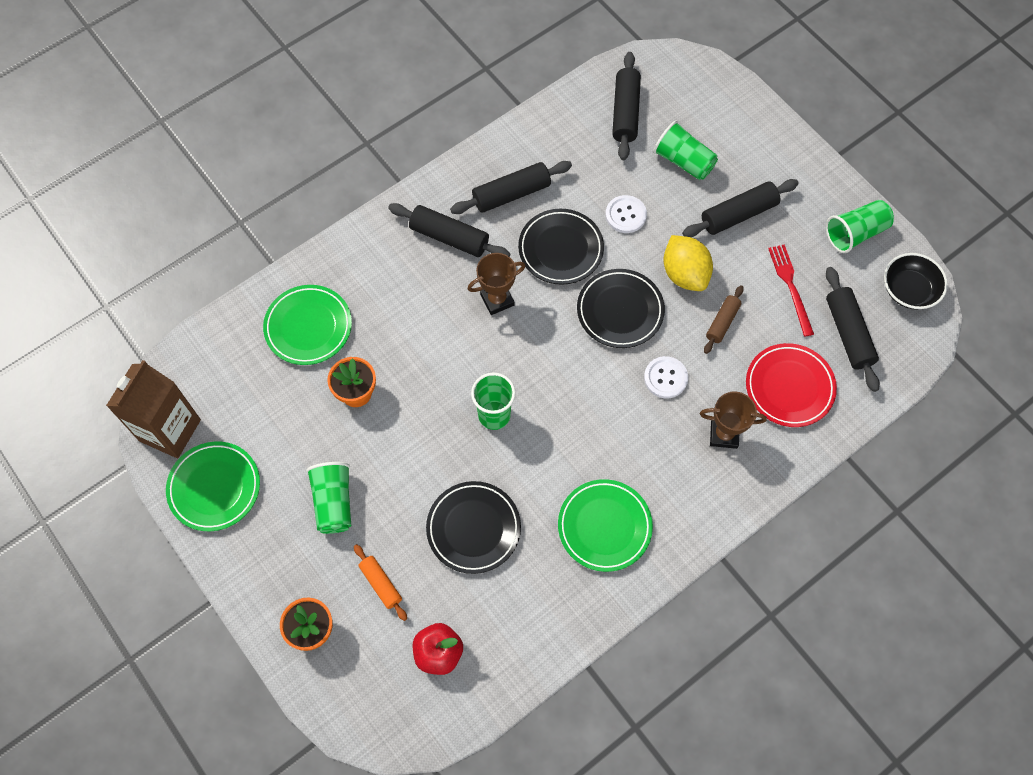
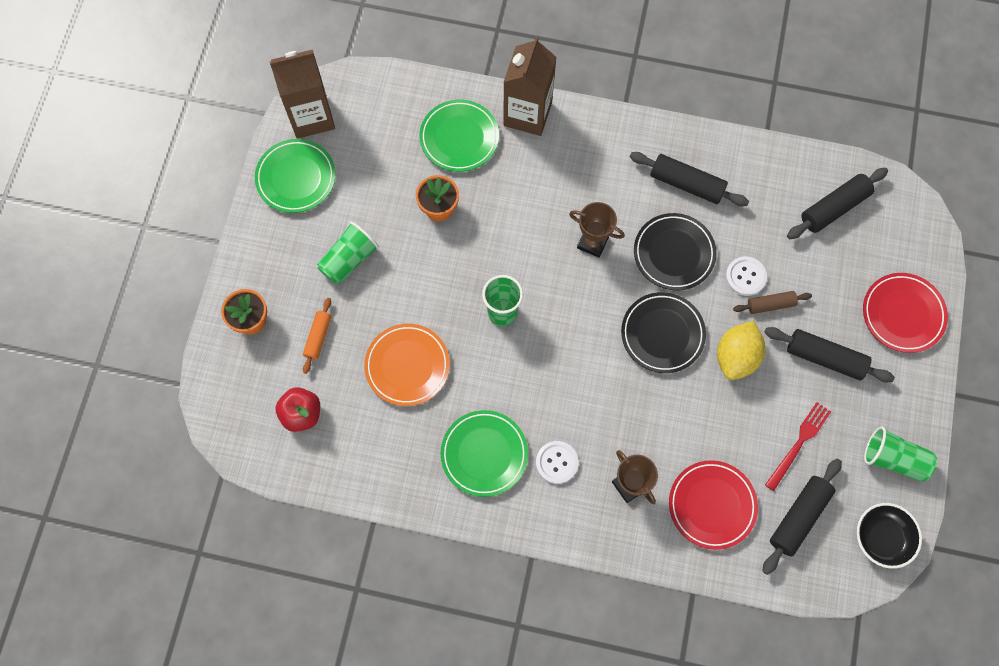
camera: 50 degrees right, 5 degrees up
black rolling pin [388,203,510,257] -> none
black plate [426,481,521,574] -> orange plate [364,324,450,406]
white button [644,356,688,398] -> white button moved to [536,441,579,484]
green cup [653,121,718,180] -> none
brown rolling pin [704,285,744,354] -> brown rolling pin moved to [733,291,812,314]
none -> brown carton [503,36,557,136]
none -> red plate [863,273,948,353]

